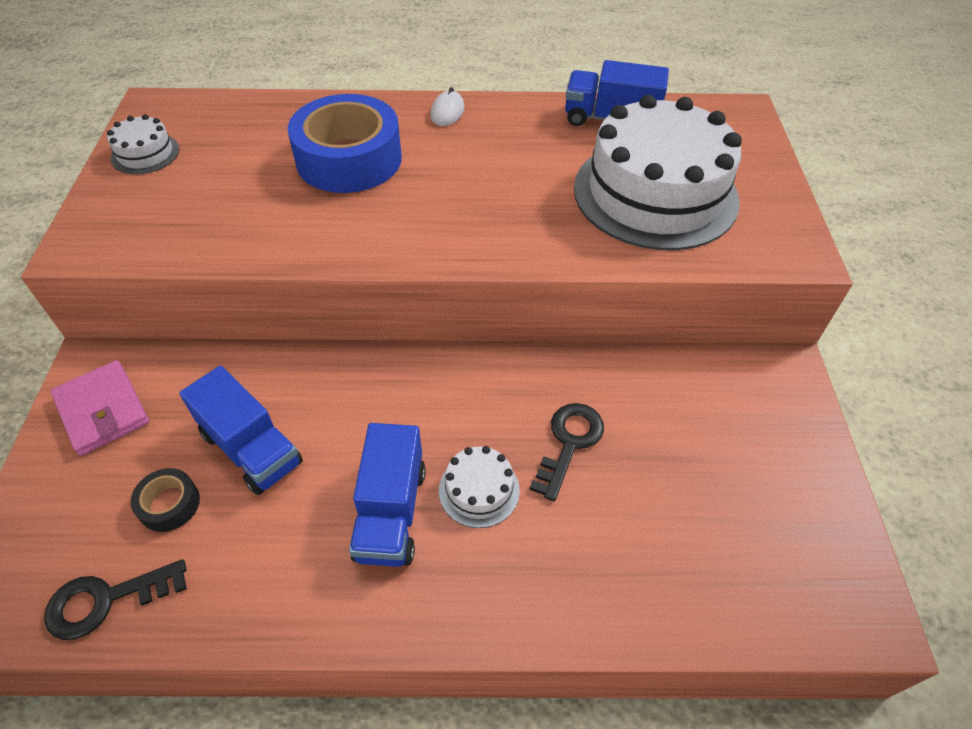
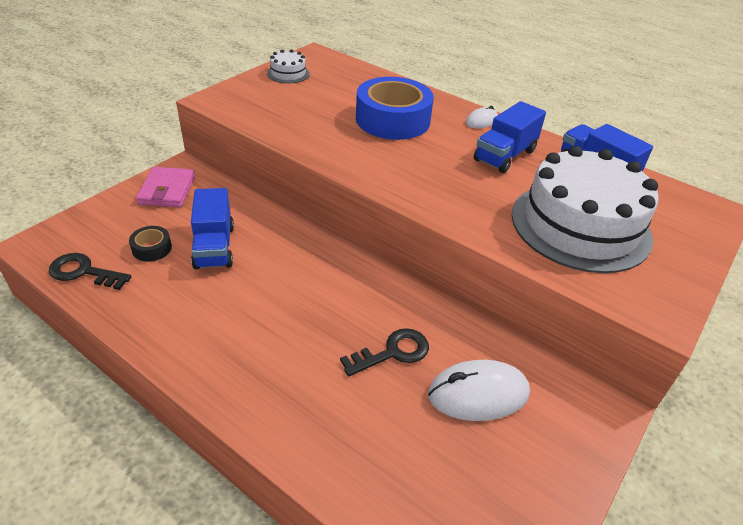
camera: 35 degrees right, 10 degrees down
blue truck [349,423,426,567] -> blue truck moved to [474,101,546,173]
white cake [439,446,520,528] -> none
none -> white mouse [428,360,530,421]

